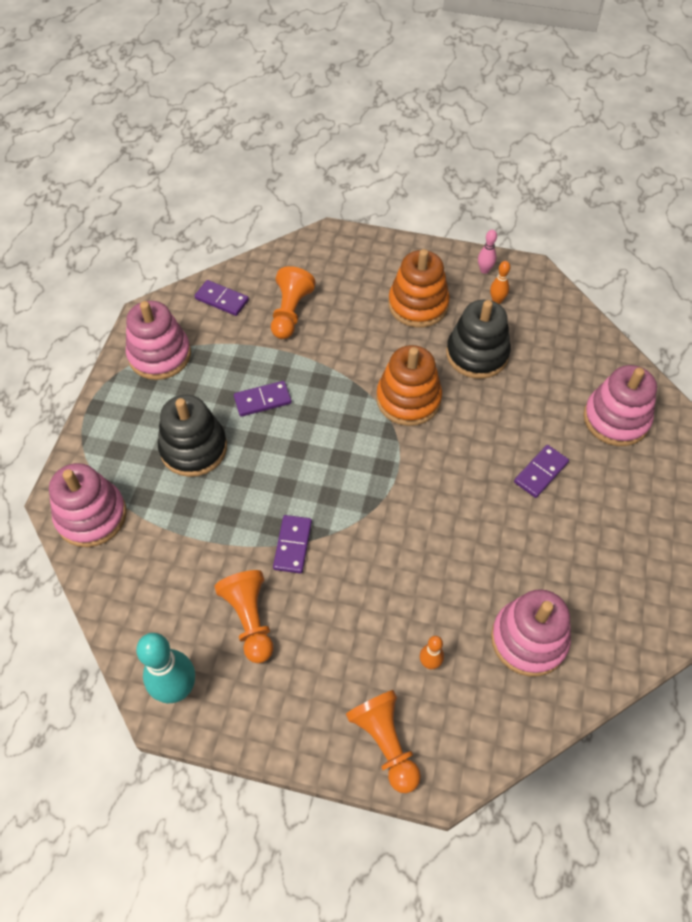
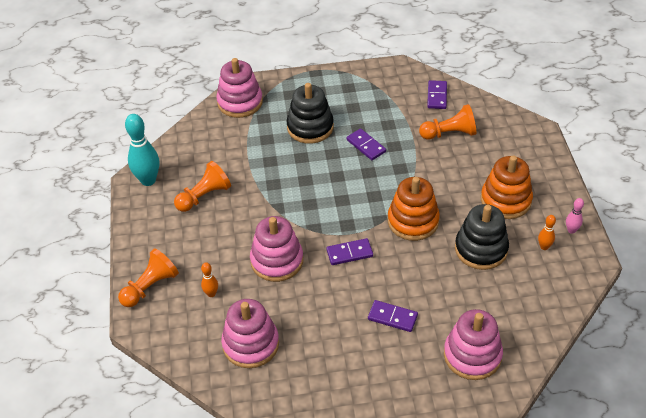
camera: 70 degrees right, 10 degrees down
pink stacking toy [126,301,191,380] -> pink stacking toy moved to [250,216,303,282]
purple domino [273,515,312,574] -> purple domino moved to [326,238,373,265]

